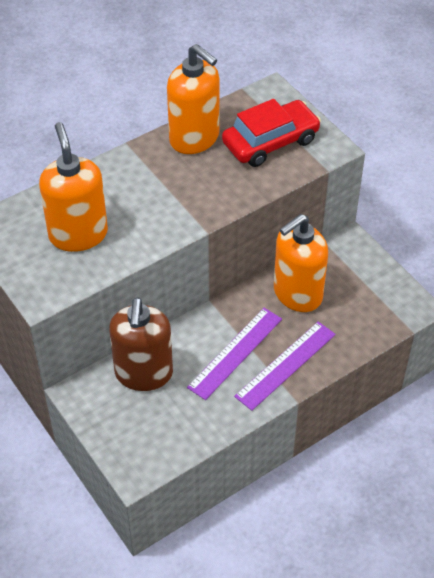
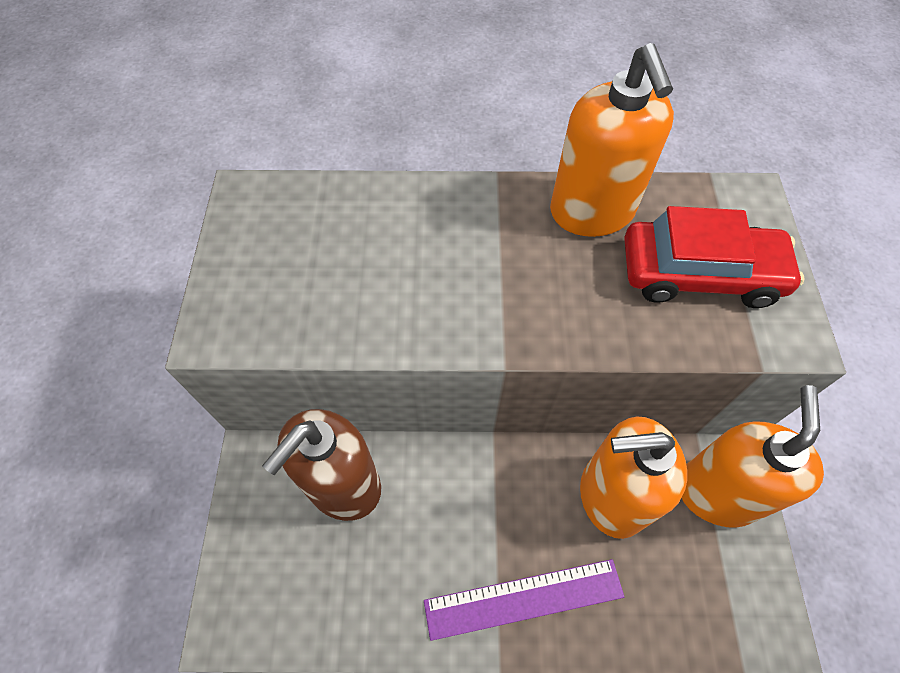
camera: 35 degrees right, 10 degrees up
orange soap dispenser [39,122,108,252] -> orange soap dispenser moved to [682,385,824,528]
purple ruler [187,308,282,400] -> none

